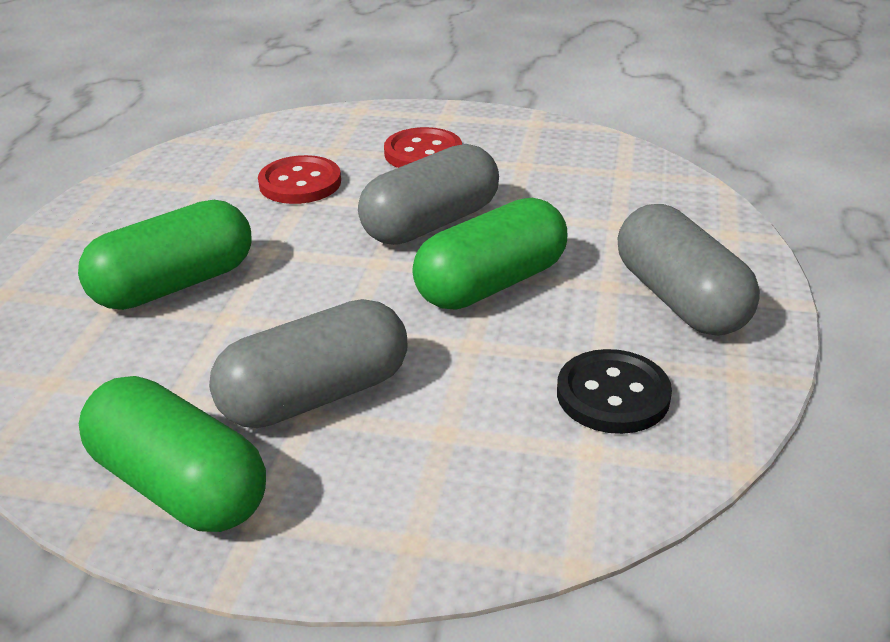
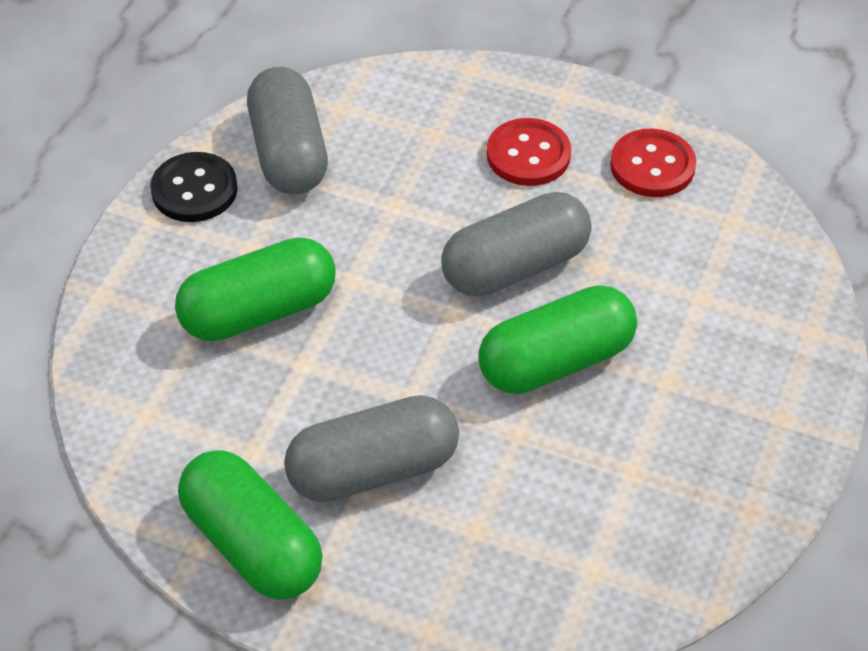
camera: 10 degrees right, 15 degrees up
red button [258,155,341,204] -> red button moved to [610,129,696,197]
black button [557,349,672,434] -> black button moved to [150,152,238,222]
grey capsule [617,204,760,336] -> grey capsule moved to [247,67,328,194]

